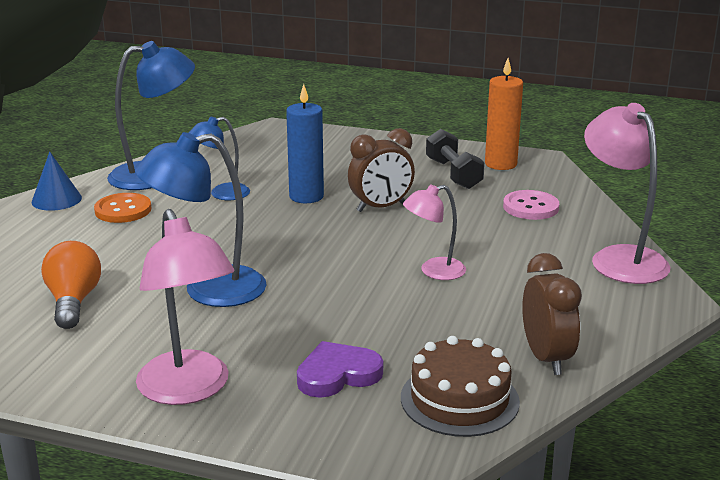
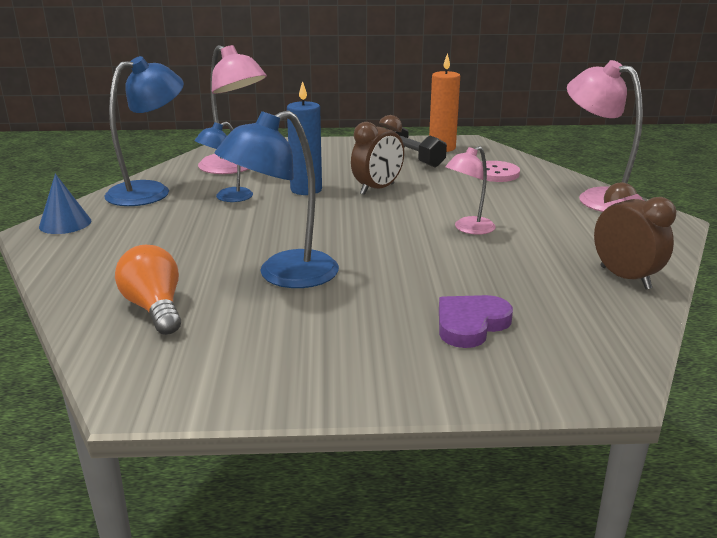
camera: 20 degrees left, 0 degrees up
orange button [94,193,151,223] -> none
pink lamp [136,209,234,405] -> pink lamp moved to [198,45,267,174]
brown cake [401,336,520,437] -> none

